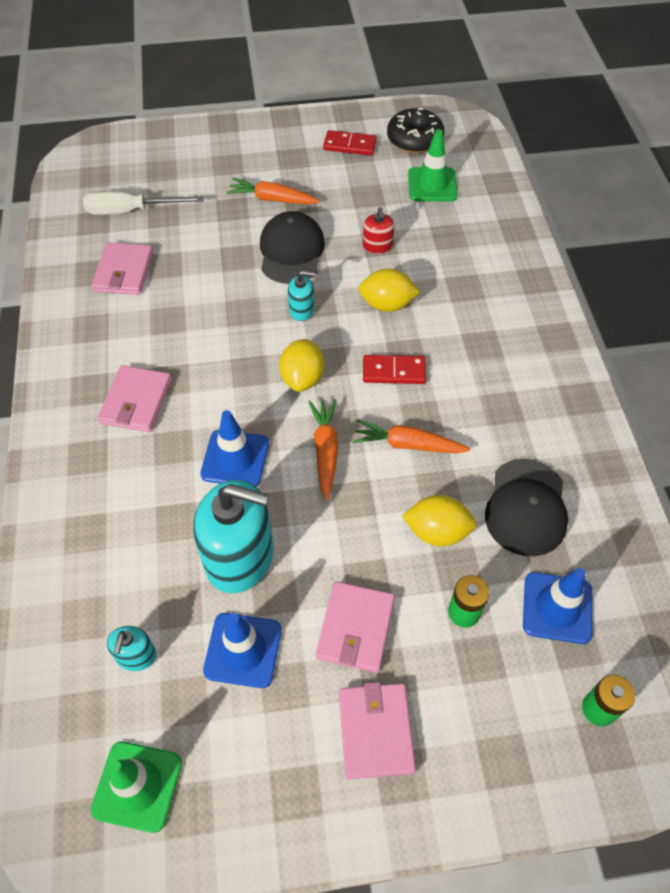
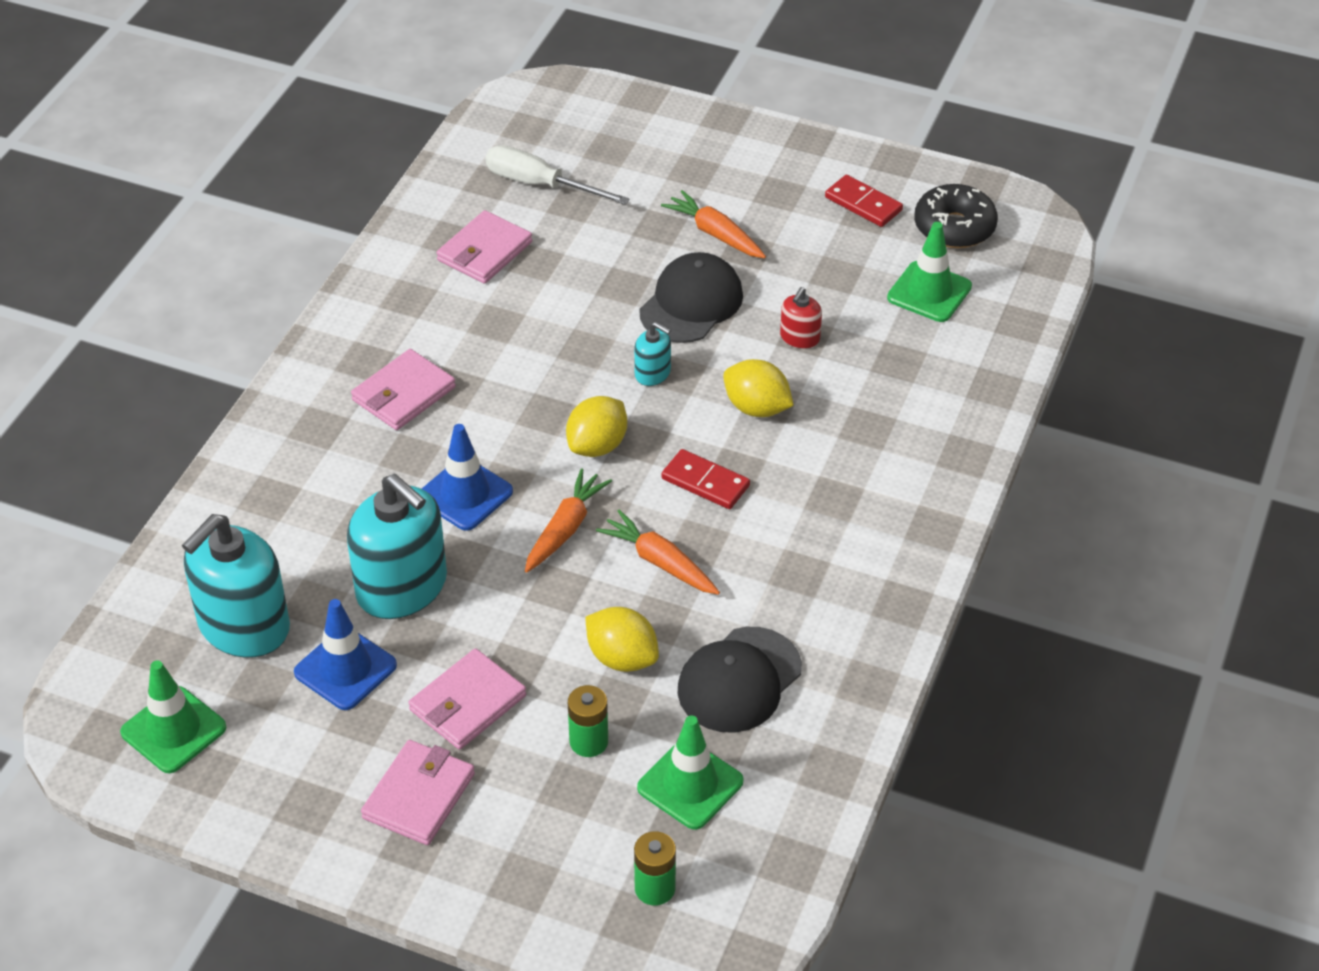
camera: 30 degrees right, 10 degrees down
turquoise soap dispenser [107,626,157,671] -> turquoise soap dispenser [182,514,290,658], size x2.18
blue traffic cone [523,568,593,644] -> green traffic cone [637,716,743,830]

